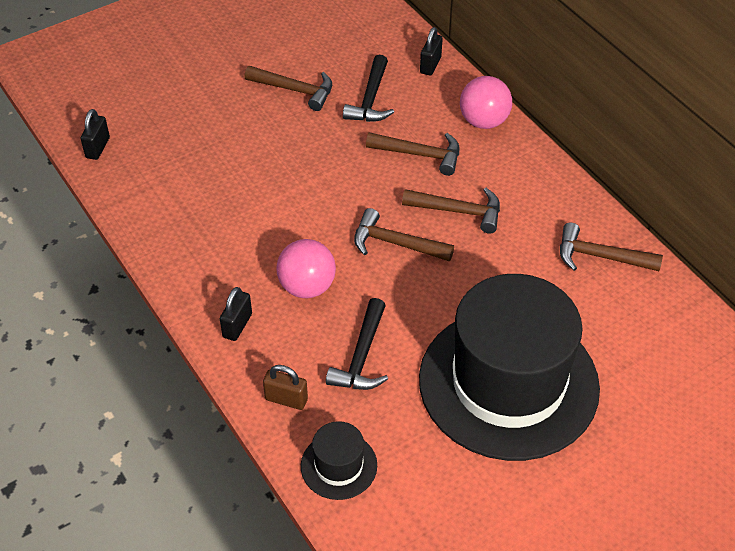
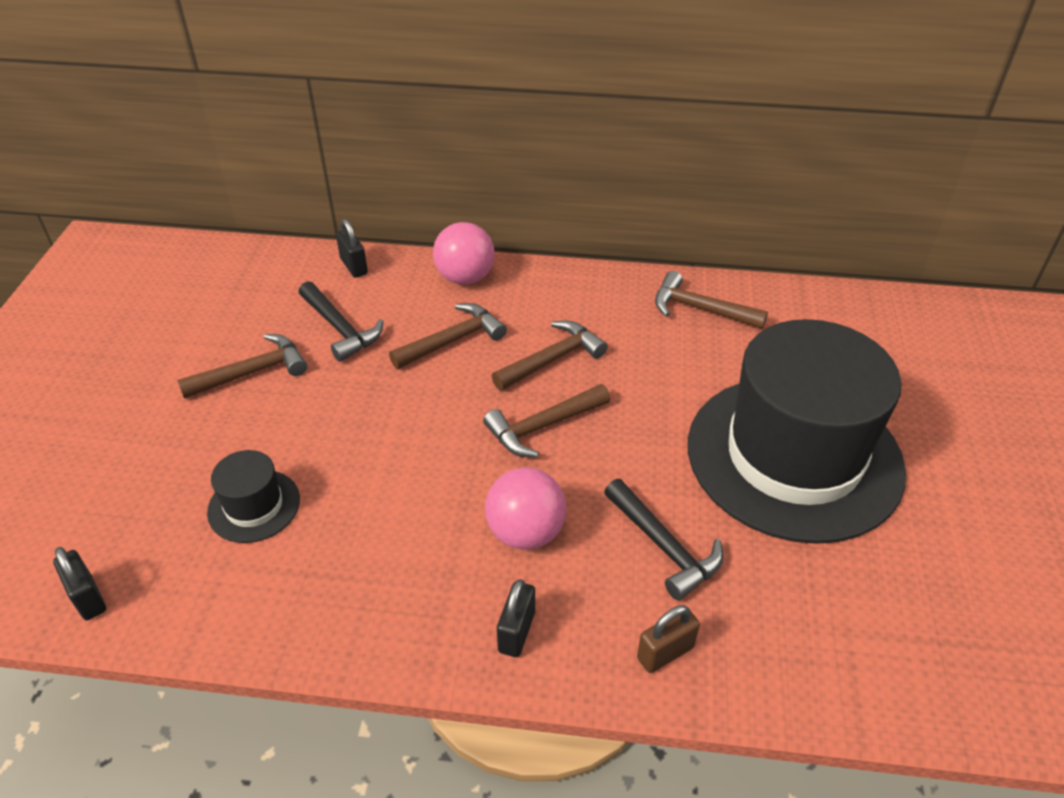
camera: 50 degrees left, 5 degrees down
black padlock [220,287,252,341] -> black padlock turned 45 degrees clockwise [497,579,535,657]
black hat [301,421,377,500] -> black hat moved to [207,450,300,543]
brown hammer [560,223,663,271] -> brown hammer turned 60 degrees clockwise [655,271,768,329]

